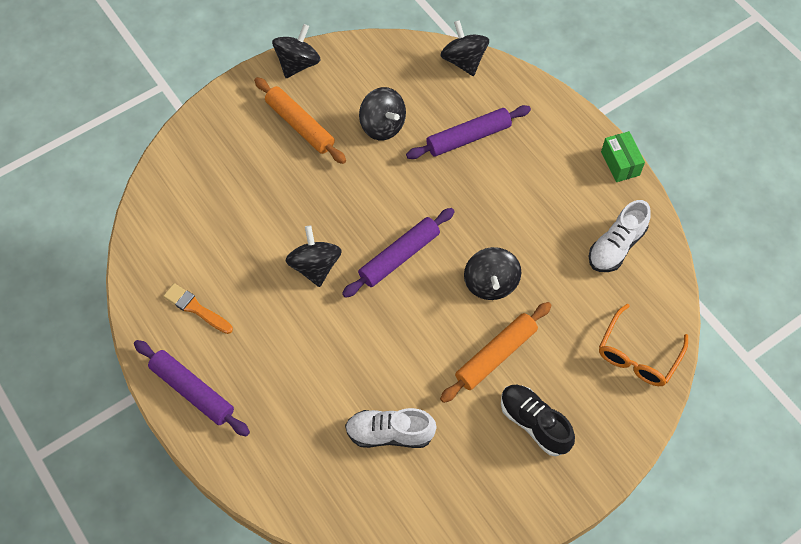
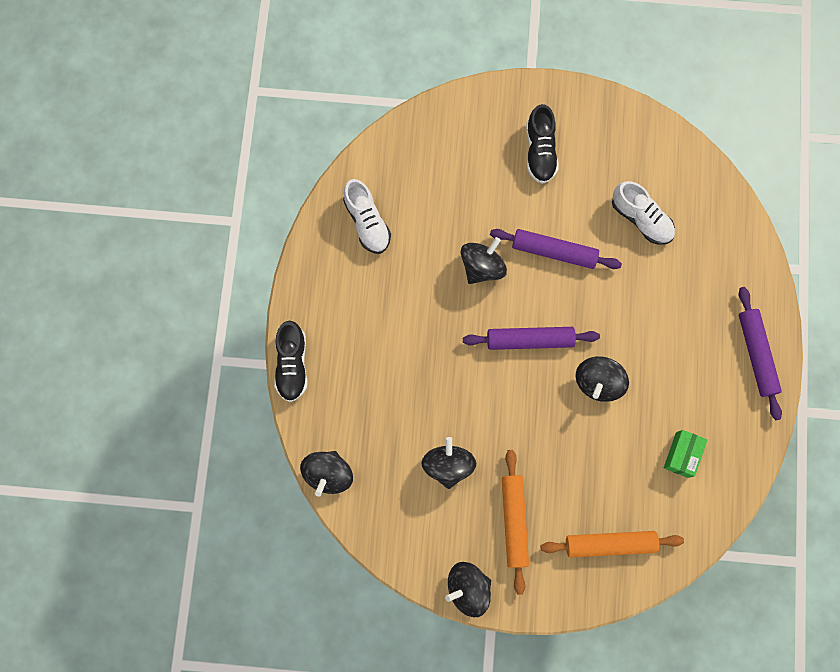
camera: 140 degrees left, 15 degrees up
orange brush [163,283,233,334] -> none
purple rolling pin [406,105,531,159] -> purple rolling pin moved to [490,229,622,269]
orange rolling pin [440,302,551,403] -> orange rolling pin moved to [541,531,684,558]
white shoe [589,200,651,272] -> white shoe turned 75 degrees clockwise [343,179,391,254]
orange glasses [599,304,688,386] -> none
green box [601,131,645,182] -> green box moved to [664,430,707,478]
none -> black shoe [274,321,308,402]

